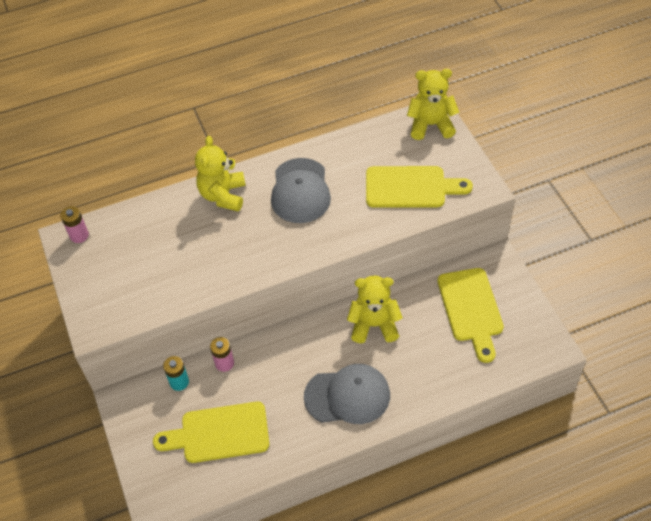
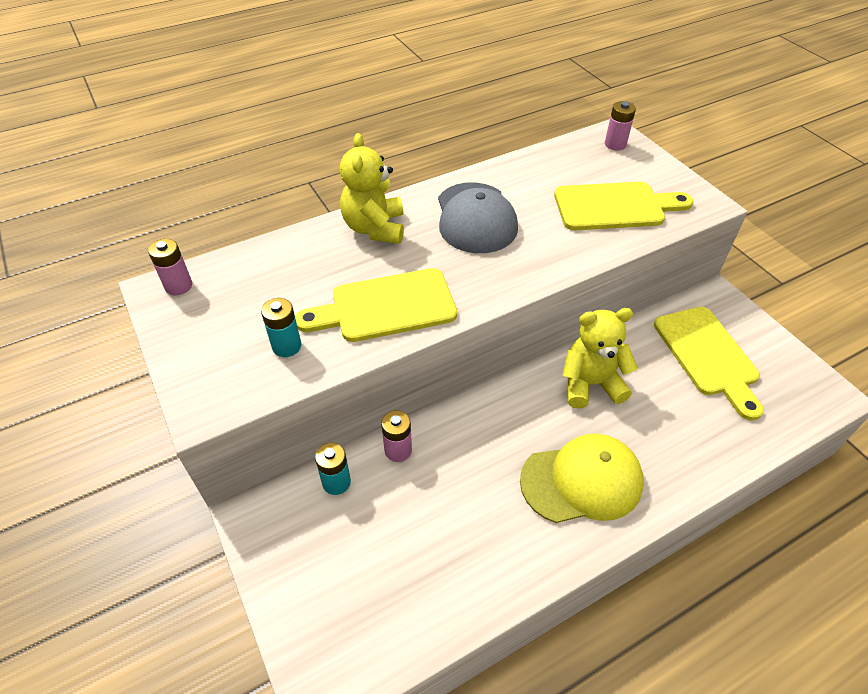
camera: 10 degrees left, 5 degrees down
yellow cutting board [153,402,269,463] -> yellow cutting board moved to [295,268,457,342]
grey cap [304,364,390,424] -> yellow cap [520,434,644,523]
yellow teddy bear [407,69,459,140] -> pink battery [605,101,636,150]
none -> turquoise battery [261,298,301,357]

